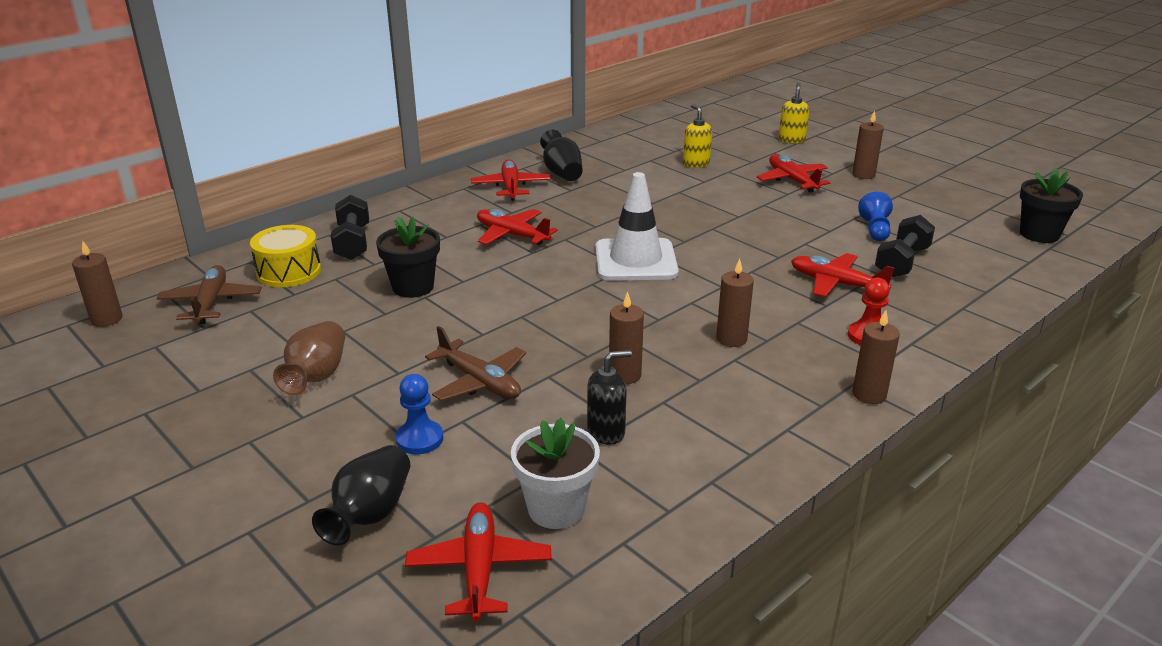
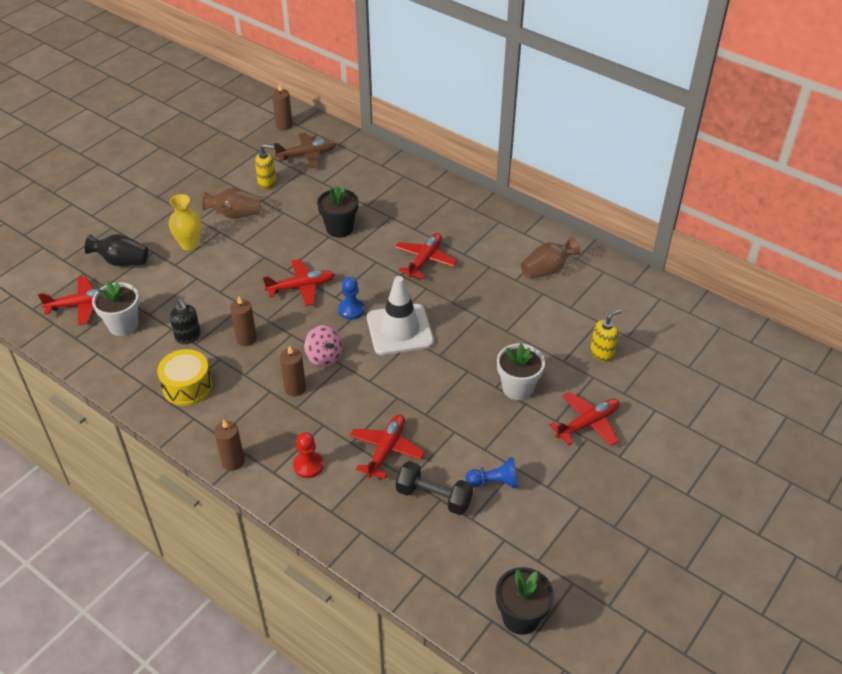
camera: 80 degrees right, 15 degrees up
yellow drum [250,225,321,287] -> yellow drum moved to [157,349,212,406]
black dumbbell [331,195,369,260] -> none
blue pawn [395,374,443,454] -> blue pawn moved to [338,277,365,320]
brown plane [425,326,526,401] -> none
red plane [471,159,551,201] -> red plane moved to [263,259,335,306]
black vase [540,130,583,181] -> brown vase [521,237,580,279]
yellow soap dispenser [779,83,810,144] -> yellow soap dispenser moved to [255,144,276,190]
brown candle [852,110,884,179] -> none
none -> yellow vase [169,194,201,251]
none -> pink spinning top [304,325,343,367]
none -> white flower pot [497,344,545,400]

